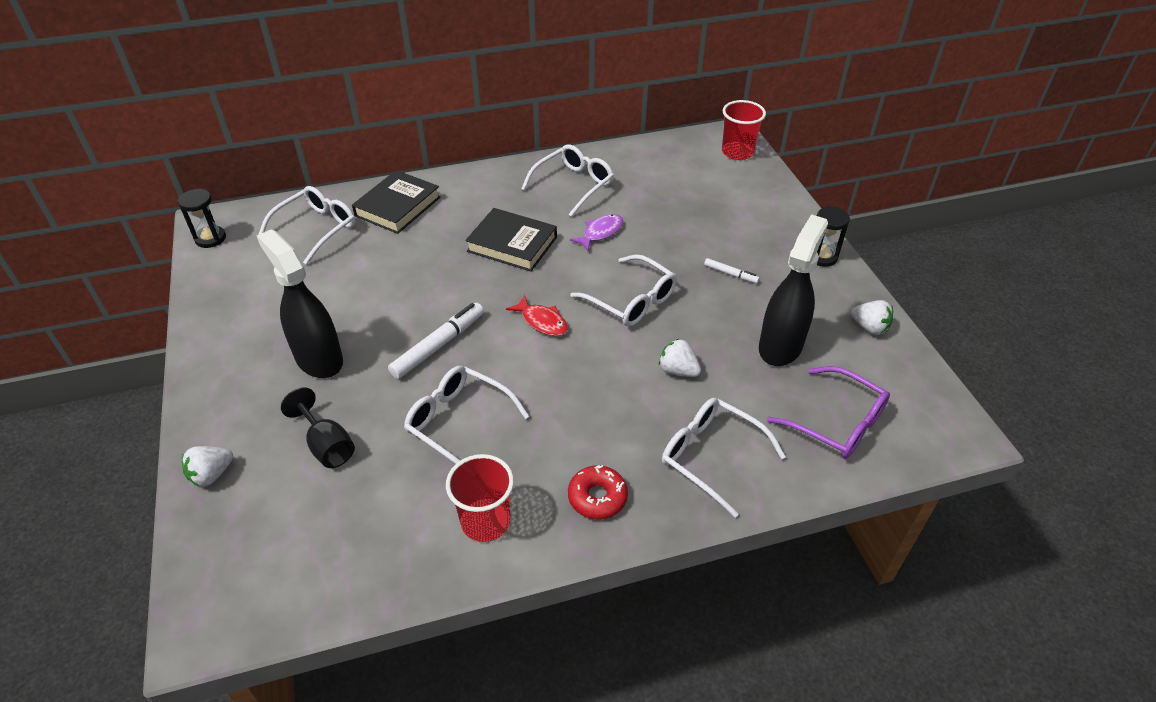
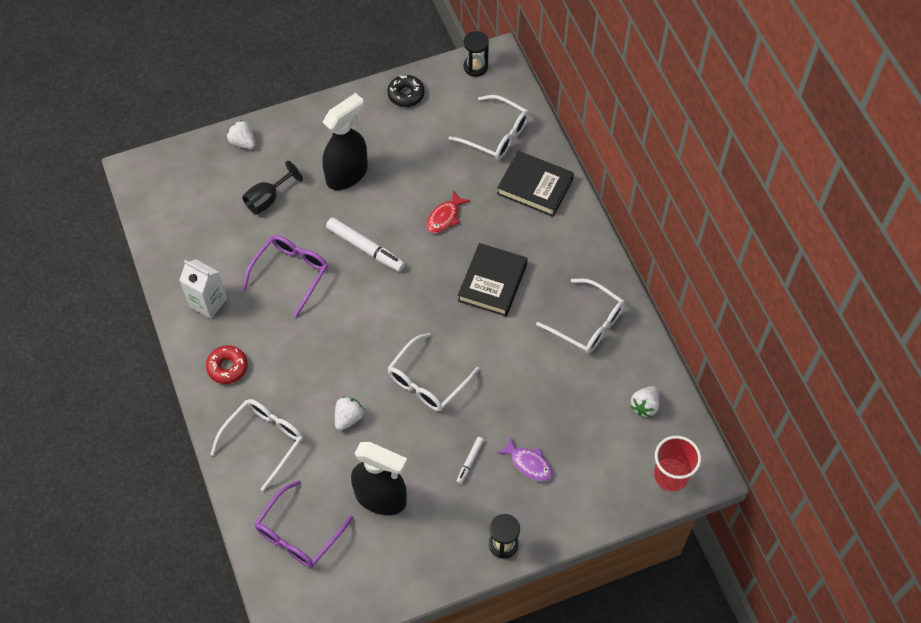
camera: 85 degrees right, 15 degrees up
white glasses [404,366,529,464] -> purple glasses [242,235,328,317]
red cup [446,454,514,542] -> white carton [179,259,227,319]
red fish [506,295,568,336] -> red fish moved to [426,190,470,233]
purple fish [570,214,623,251] -> purple fish moved to [497,437,553,482]
white strawberry [851,300,893,335] -> white strawberry moved to [631,386,660,417]
none -> black donut [387,75,425,107]

